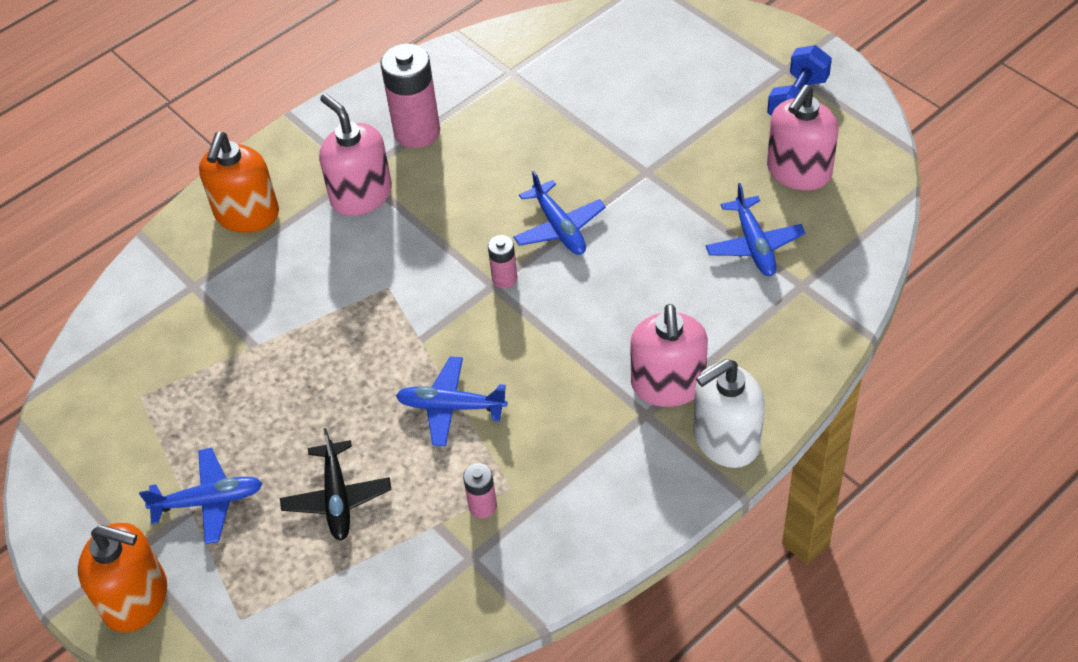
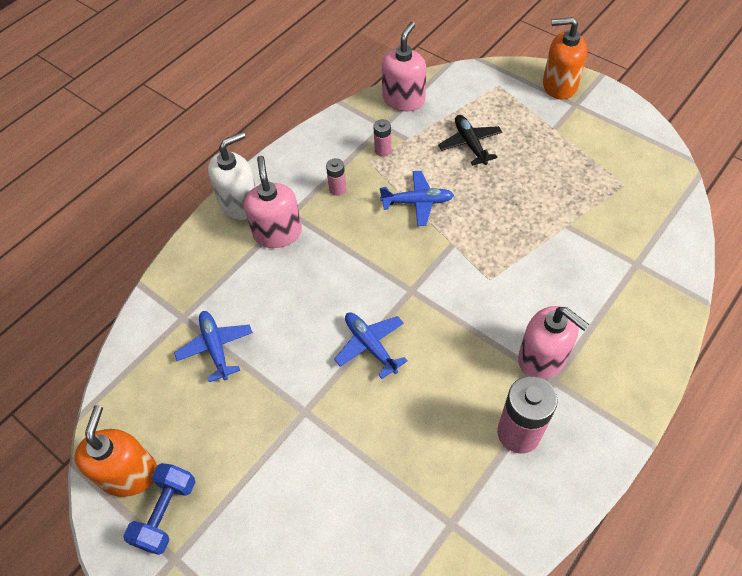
camera: 170 degrees right, 5 degrees up
blue plane [139,448,263,544] -> none
orange soap dispenser [199,132,279,233] -> orange soap dispenser moved to [74,405,157,497]
pink battery [488,235,517,288] -> pink battery moved to [326,158,347,196]
pink soap dispenser [767,85,838,191] -> pink soap dispenser moved to [382,22,426,111]

